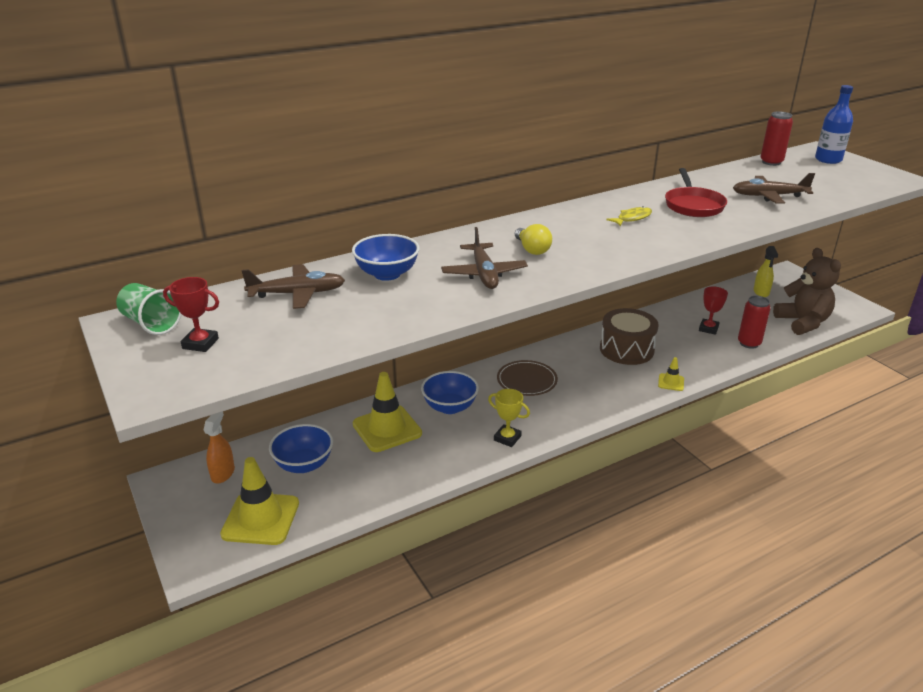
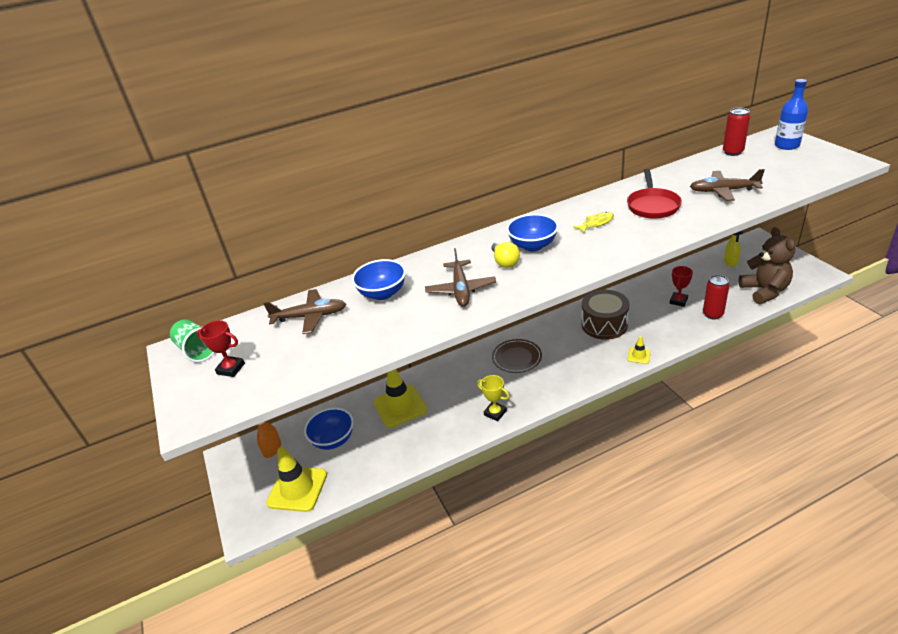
camera: 10 degrees right, 5 degrees up
blue bowl [421,371,479,414] -> blue bowl moved to [506,214,559,251]

